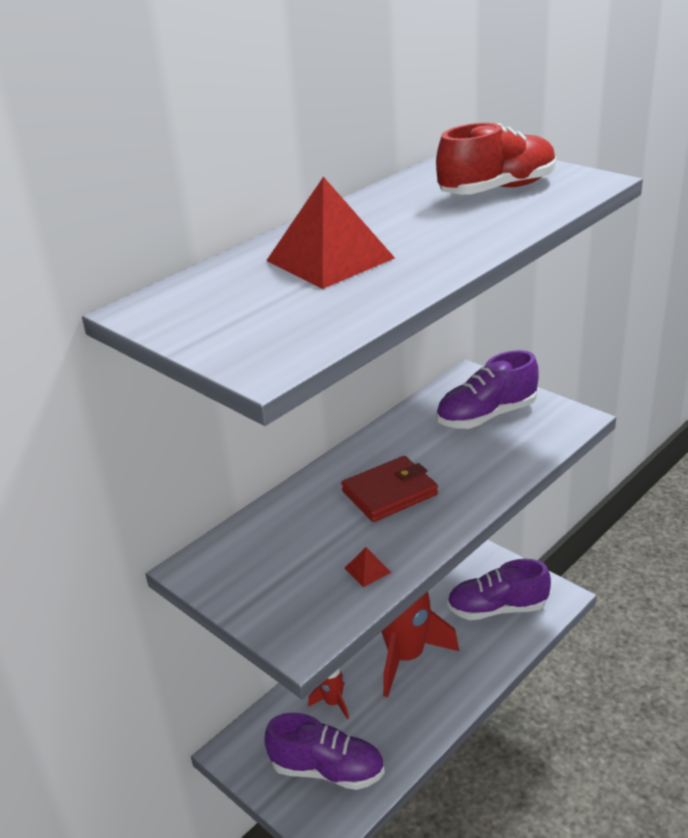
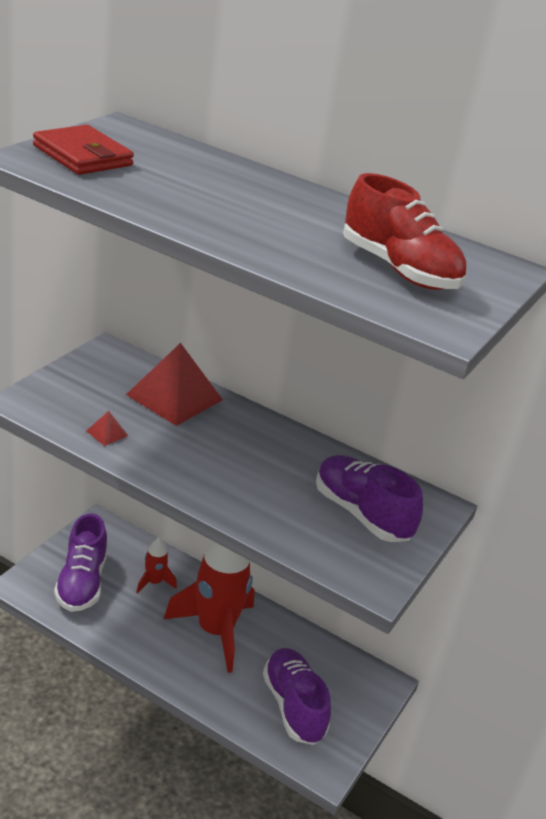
camera: 70 degrees right, 0 degrees up
red pyramid [266,177,395,289] -> red pyramid moved to [126,343,223,426]
red wallet [341,456,438,522] -> red wallet moved to [33,125,134,175]

